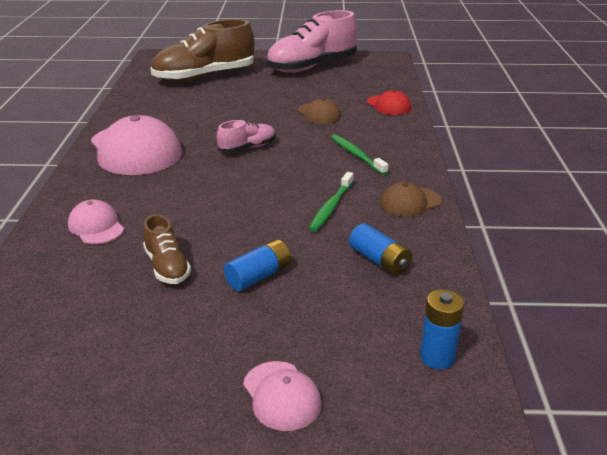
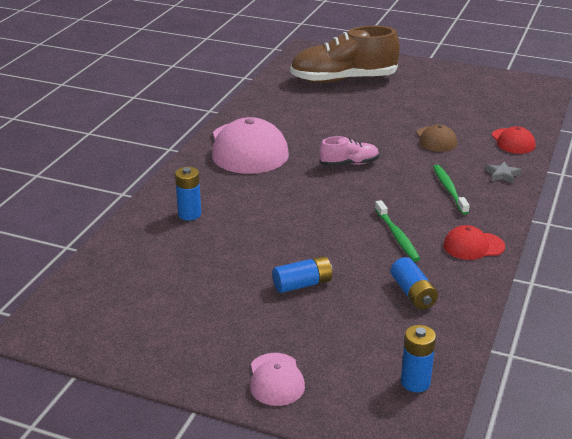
camera: 20 degrees right, 0 degrees up
pink cap [68,199,124,244] -> blue battery [175,167,201,220]
brown shoe [143,215,191,284] -> none
pink shoe [266,10,357,73] -> none
green toothbrush [309,172,354,232] -> green toothbrush turned 60 degrees counterclockwise [375,200,420,262]
brown cap [380,182,441,217] -> red cap [443,225,505,260]
none -> grey star [486,161,521,184]

